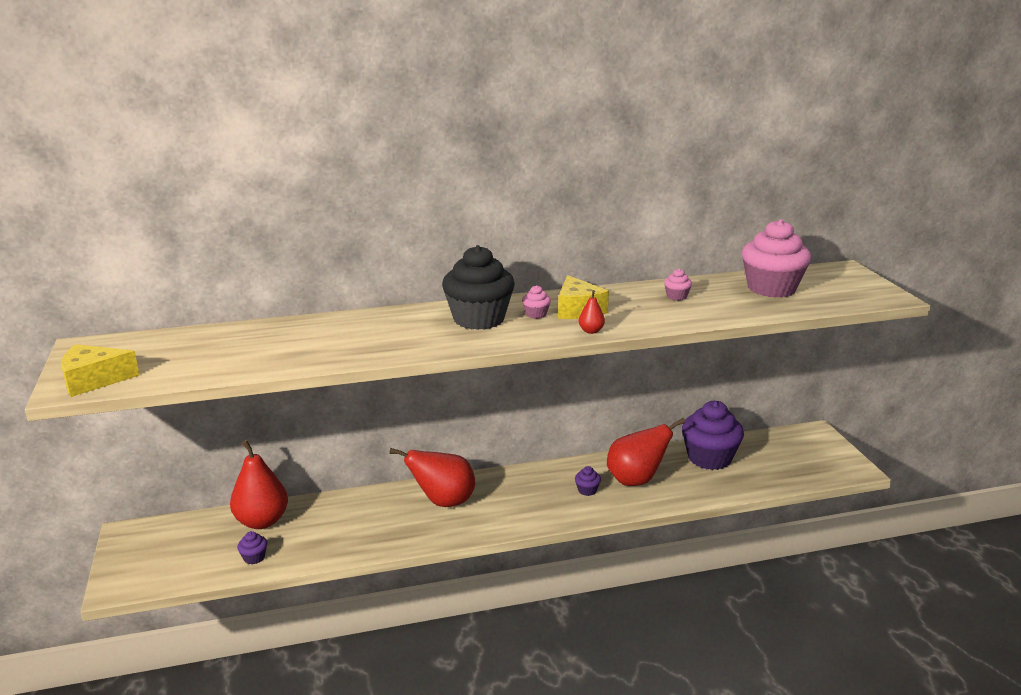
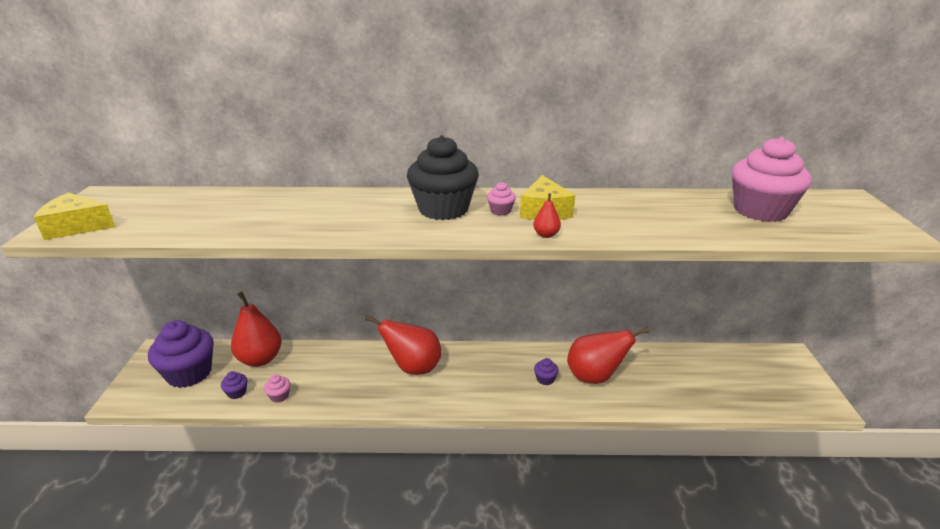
camera: 15 degrees right, 5 degrees up
pink cupcake [664,269,692,301] -> pink cupcake moved to [264,374,290,403]
purple cupcake [682,401,744,470] -> purple cupcake moved to [148,320,214,388]

